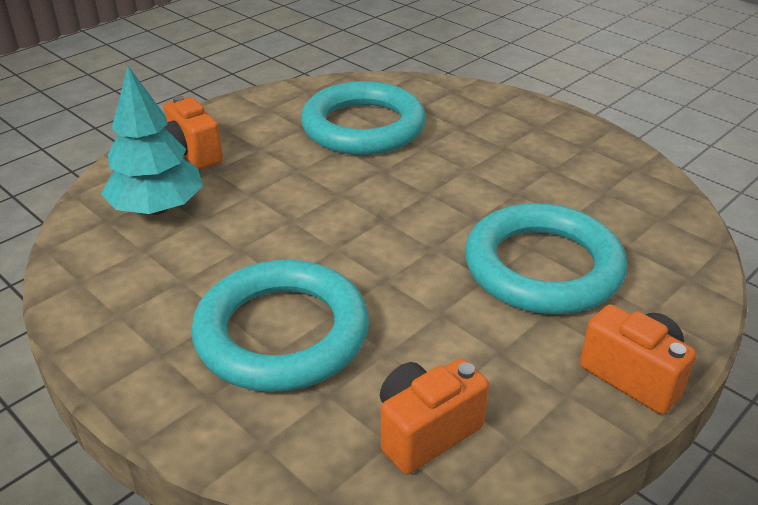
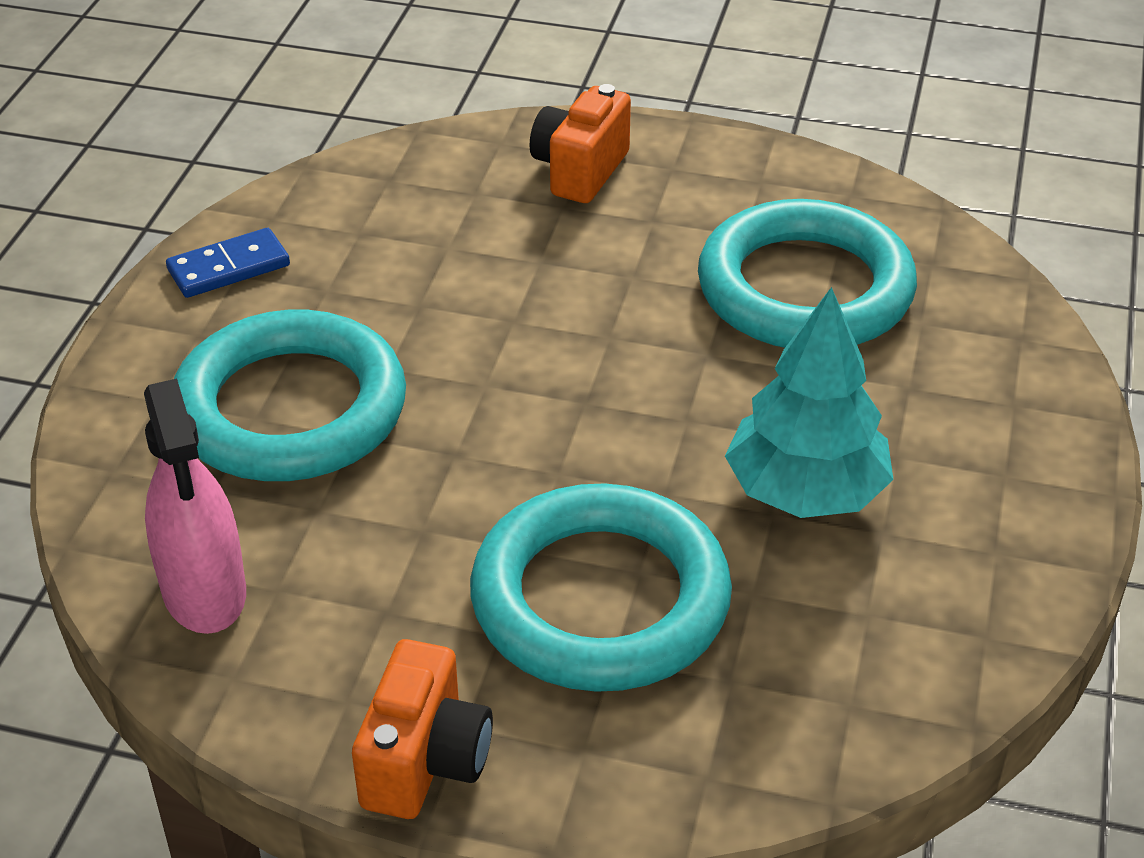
camera: 60 degrees right, 5 degrees up
turquoise tree [101,66,203,215] -> turquoise tree moved to [725,287,894,518]
orange camera [380,358,489,474] -> pink spray bottle [144,379,246,634]
none -> blue domino [166,228,290,298]

